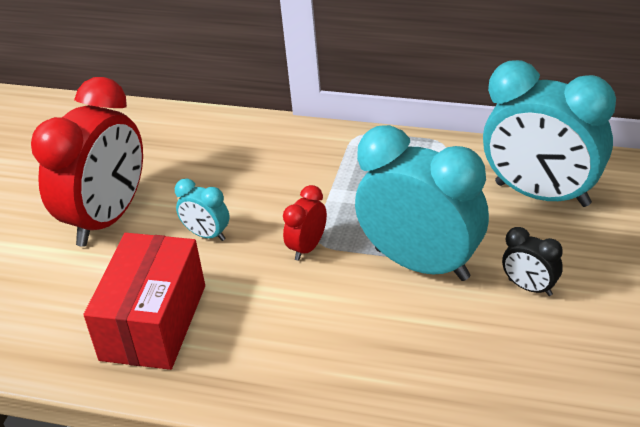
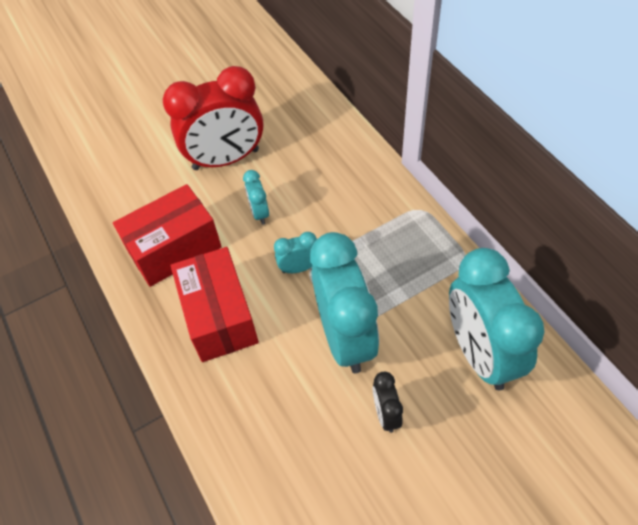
camera: 45 degrees right, 15 degrees up
red clock [283,185,327,261] -> turquoise clock [274,232,317,273]
none -> red box [171,247,259,362]

